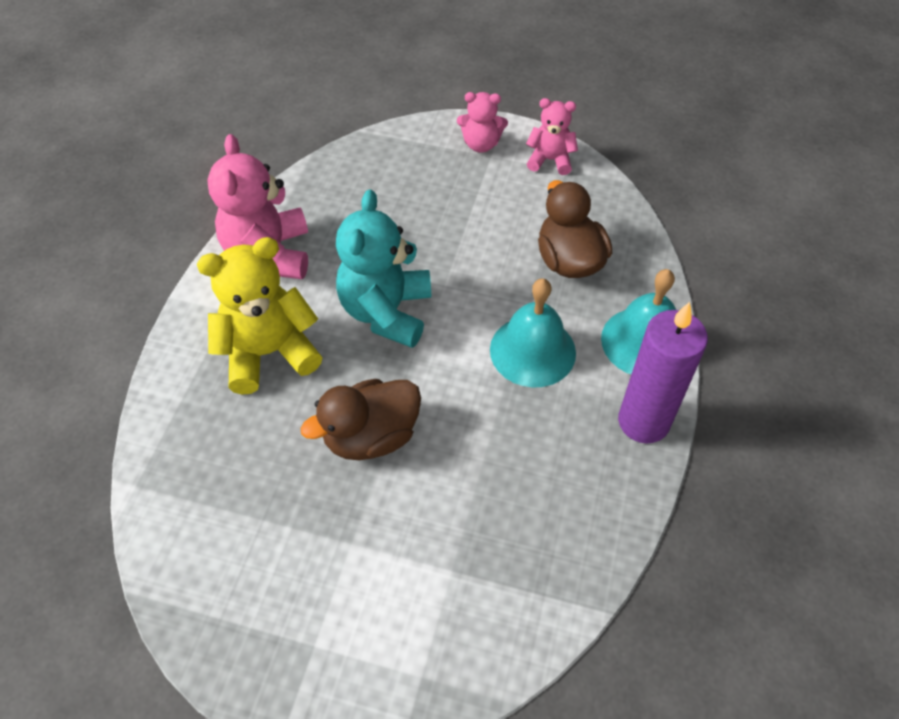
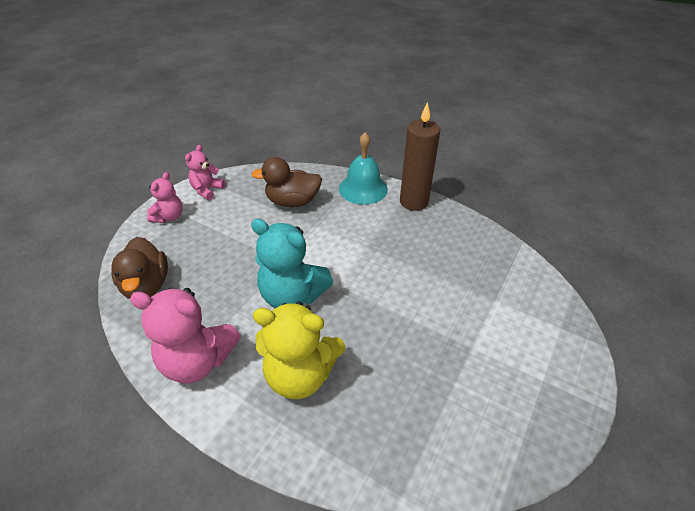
camera: 75 degrees left, 10 degrees down
yellow teddy bear [197,237,323,395] -> yellow teddy bear turned 75 degrees counterclockwise [253,301,345,399]
brown duck [301,379,421,460] -> brown duck moved to [111,237,168,299]
turquoise bell [490,278,576,388] -> none
purple candle [618,302,708,443] -> brown candle [400,102,440,211]

